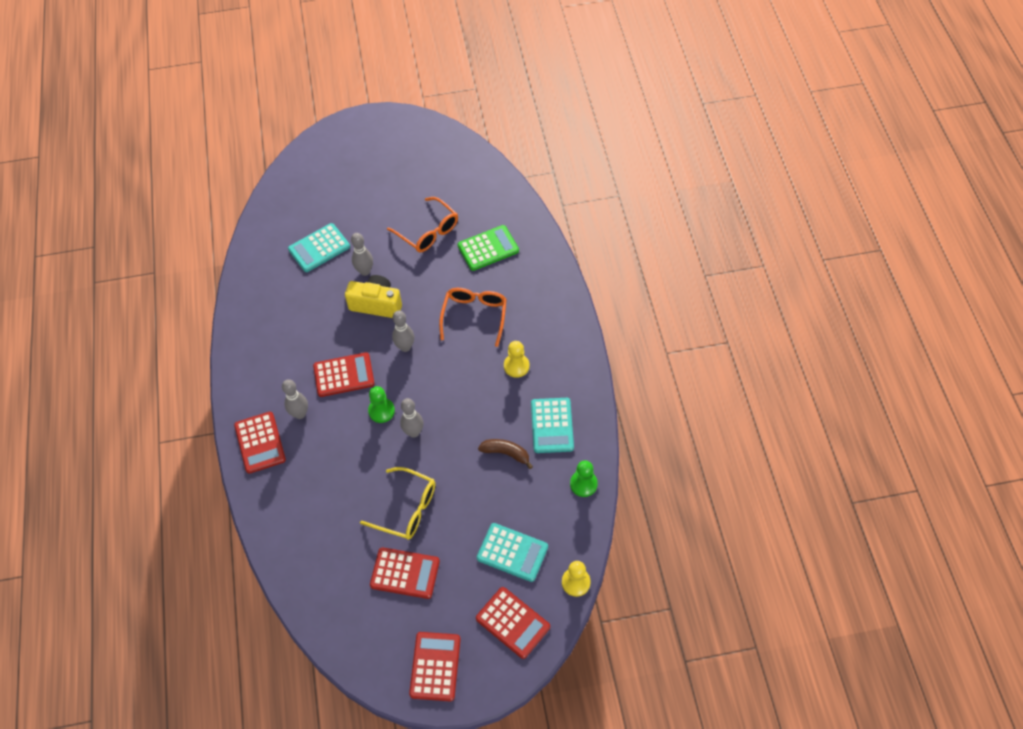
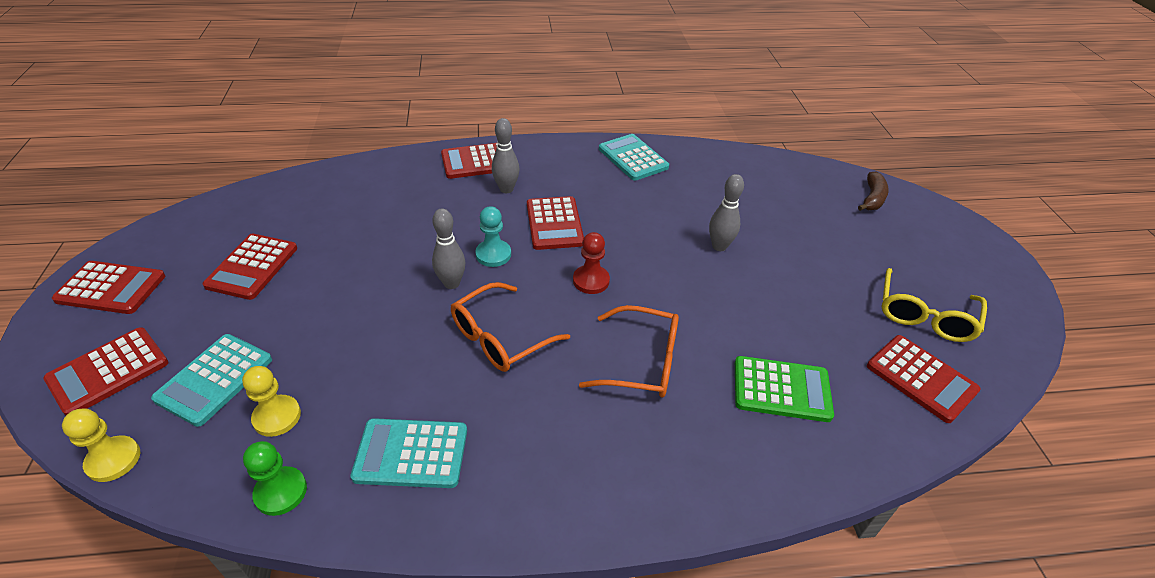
camera: 90 degrees right, 15 degrees down
turquoise calculator [288,223,350,272] -> turquoise calculator moved to [599,134,669,181]
yellow camera [345,275,402,318] -> none
yellow glasses [360,467,435,540] -> yellow glasses moved to [881,268,987,342]
green pawn [368,386,395,423] -> turquoise pawn [475,206,511,267]
orange glasses [387,197,458,253] -> orange glasses moved to [451,282,570,372]
grey bowling pin [392,310,414,352] -> red pawn [573,232,610,294]
green calculator [458,225,519,271] -> green calculator turned 60 degrees counterclockwise [735,356,834,422]
brown banana [478,439,533,469] -> brown banana moved to [858,172,889,211]
yellow pawn [504,341,530,378] -> yellow pawn moved to [242,366,301,437]
none -> red calculator [867,335,981,423]

